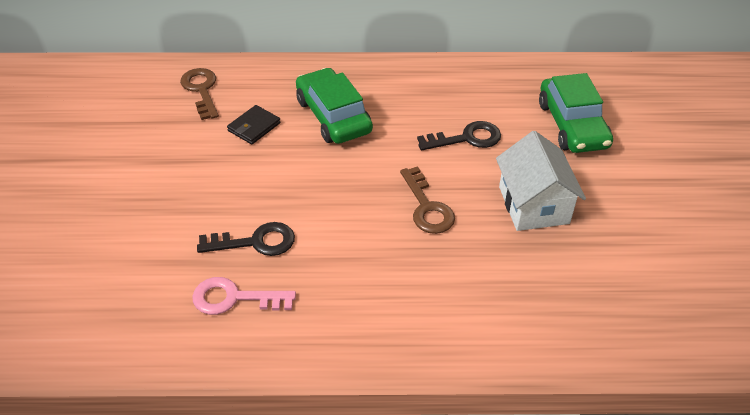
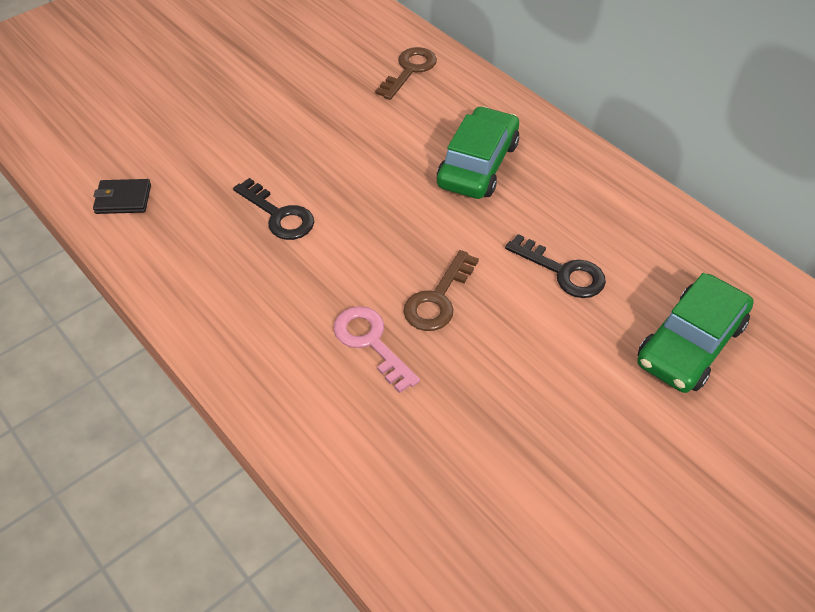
camera: 50 degrees right, 5 degrees up
pink key [193,277,296,315] -> pink key moved to [334,306,420,393]
black wallet [227,105,281,144] -> black wallet moved to [93,179,151,214]
white house [496,131,586,231] -> none

